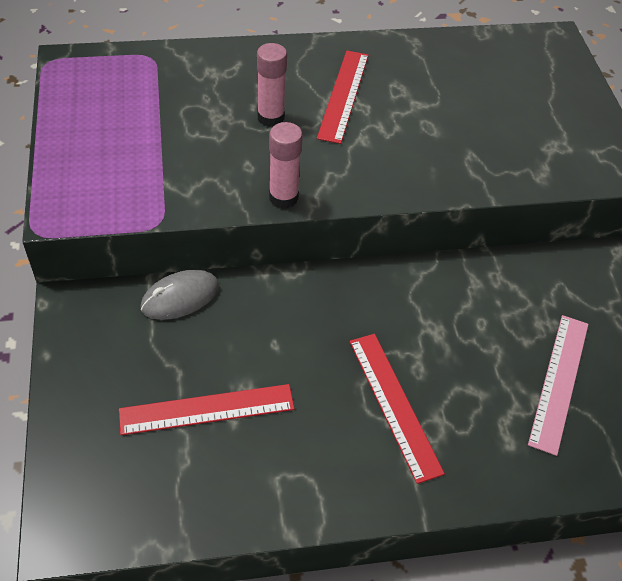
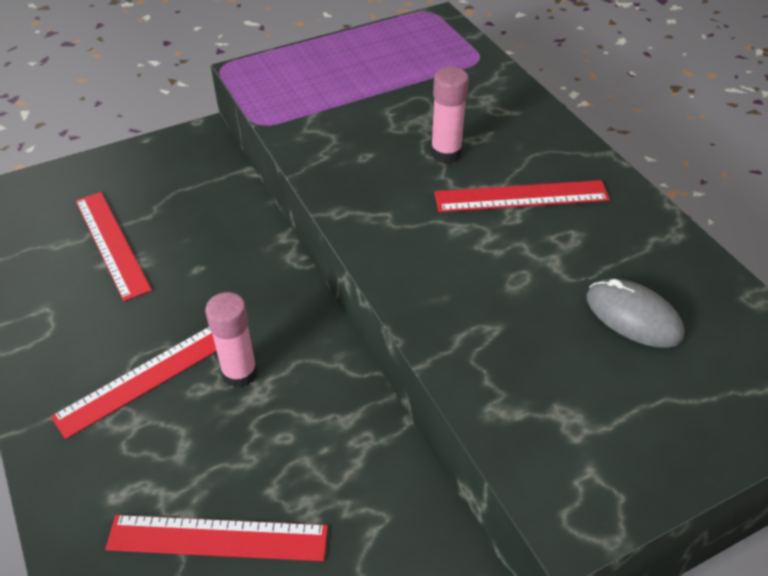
camera: 75 degrees right, 5 degrees down
grey mouse [140,269,219,320] -> grey mouse moved to [586,279,685,348]
pink glue stick [269,122,303,208] -> pink glue stick moved to [205,292,257,388]
pink ruler [528,315,588,456] -> red ruler [105,515,328,561]

